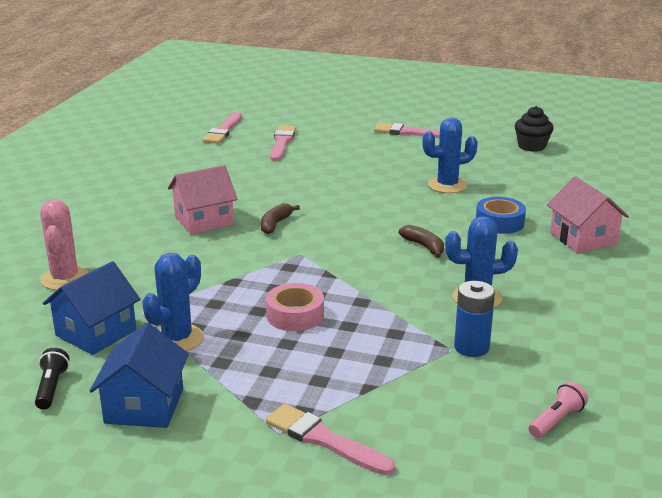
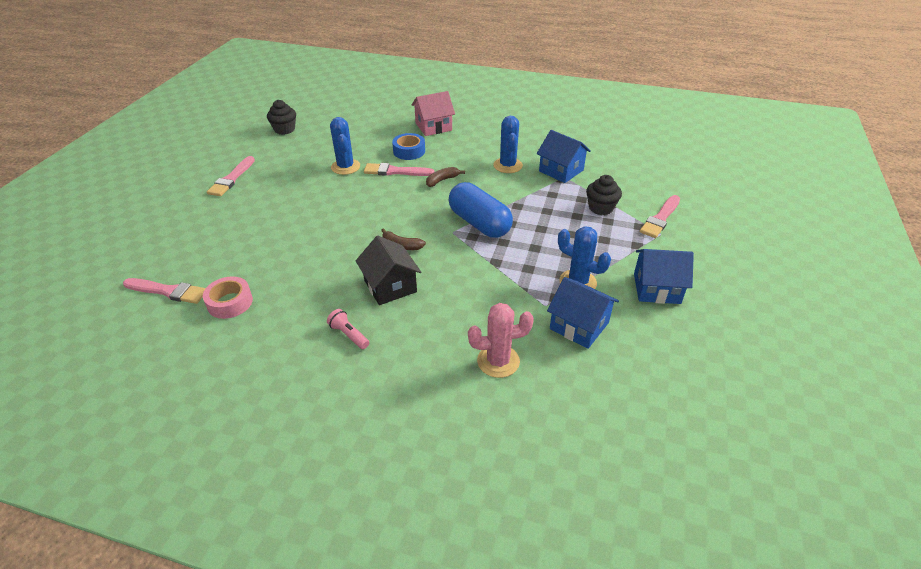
camera: 90 degrees left, 15 degrees up
black flashlight [35,348,69,410] -> none
pink house [168,165,238,235] -> black house [356,236,421,305]
pink tape [266,283,324,331] -> pink tape moved to [203,276,253,319]
pink brush [270,125,296,161] -> pink brush moved to [364,163,434,176]
blue battery [454,281,495,357] -> blue house [537,130,591,183]
pink flashlight [529,381,588,438] -> pink flashlight moved to [327,309,369,349]
none -> blue capsule [449,182,513,238]
none -> black cupcake [586,175,622,215]

